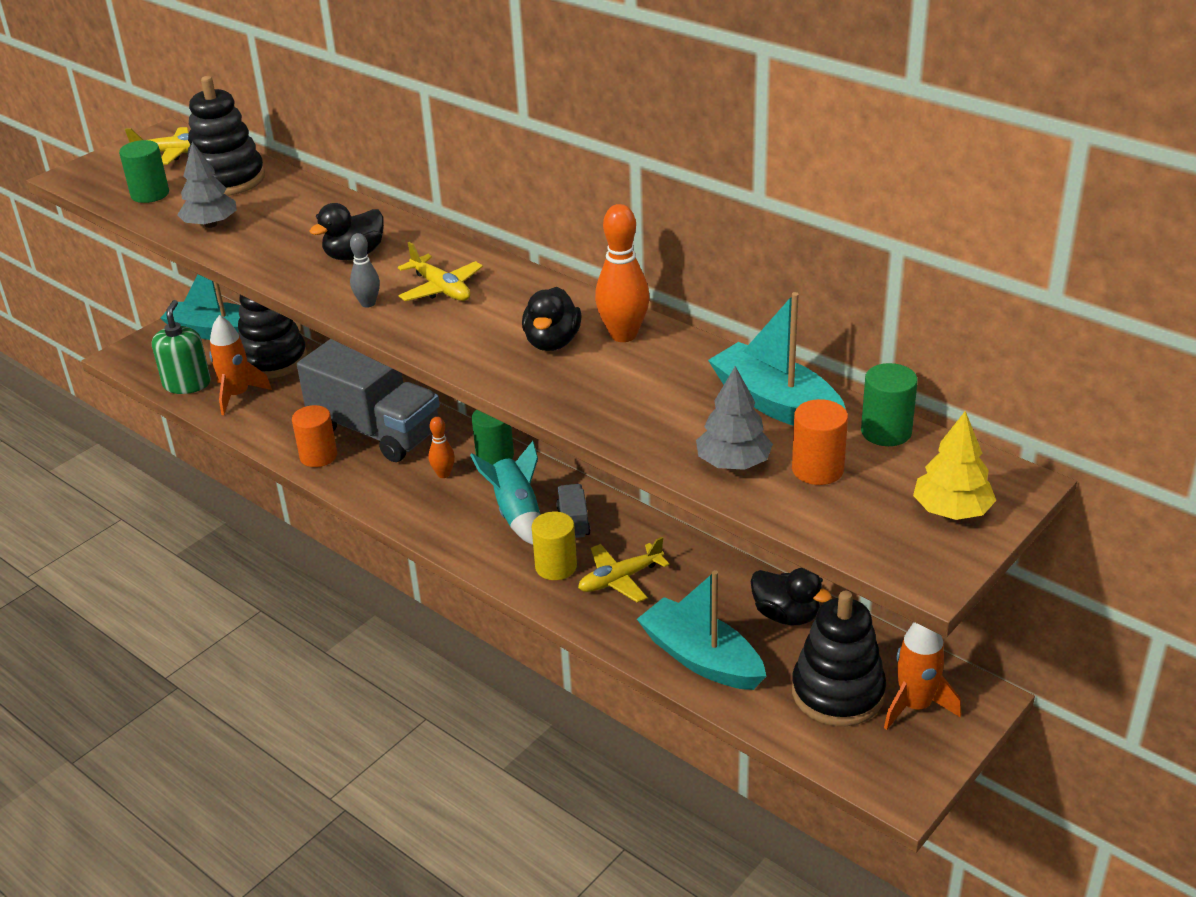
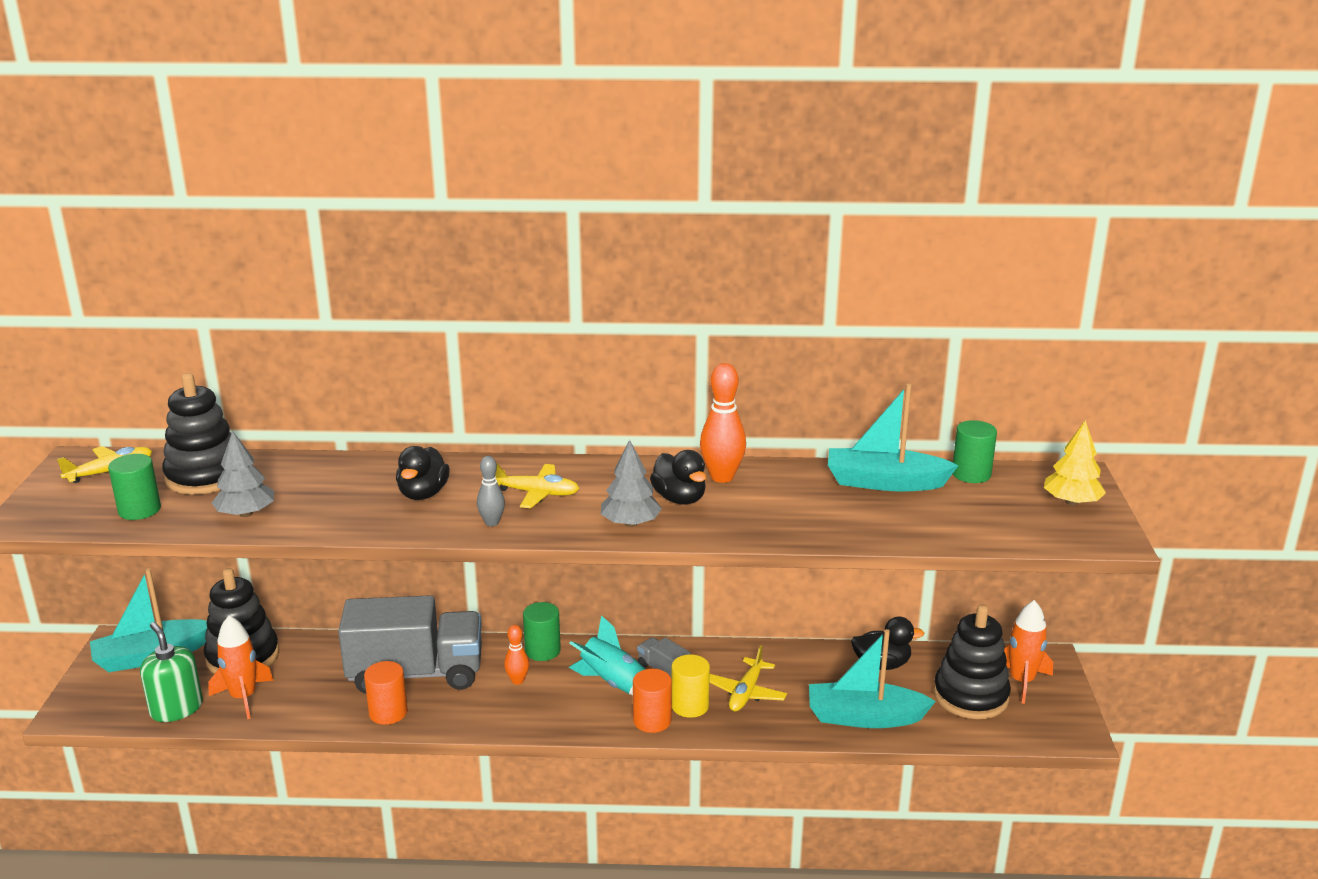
camera: 40 degrees left, 10 degrees down
grey tree [696,366,773,470] -> grey tree moved to [601,440,662,527]
orange cylinder [792,399,848,485] -> orange cylinder moved to [633,669,672,733]

